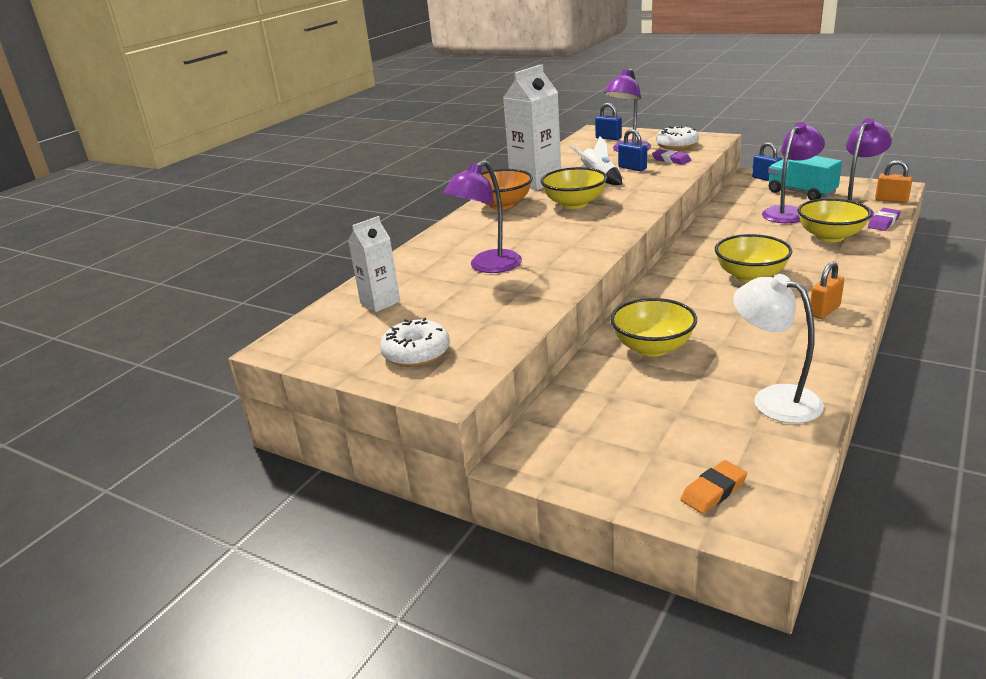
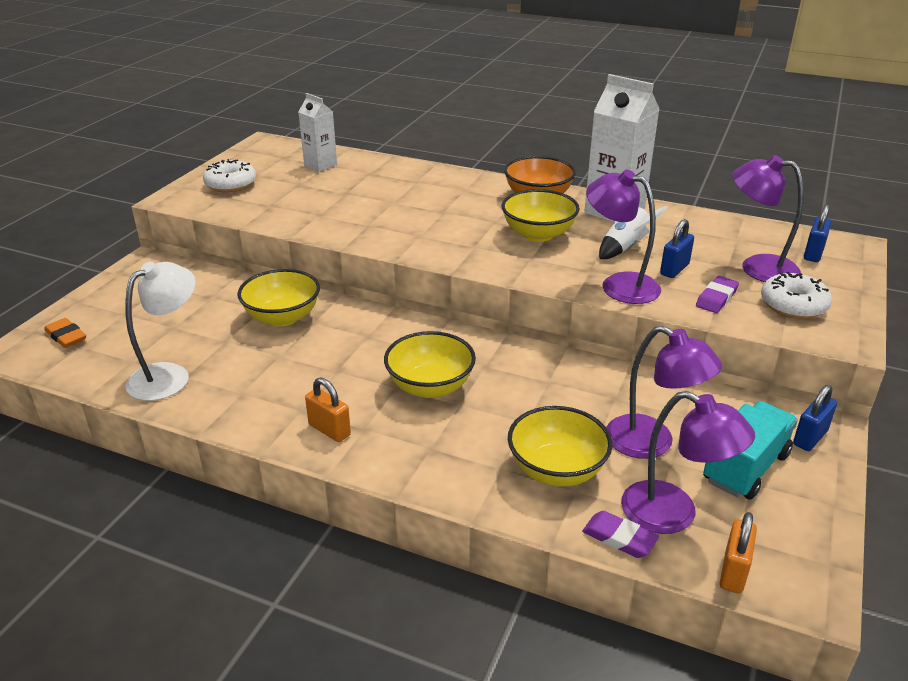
camera: 80 degrees right, 5 degrees up
purple lamp [443,160,522,273] -> purple lamp moved to [586,170,661,304]

